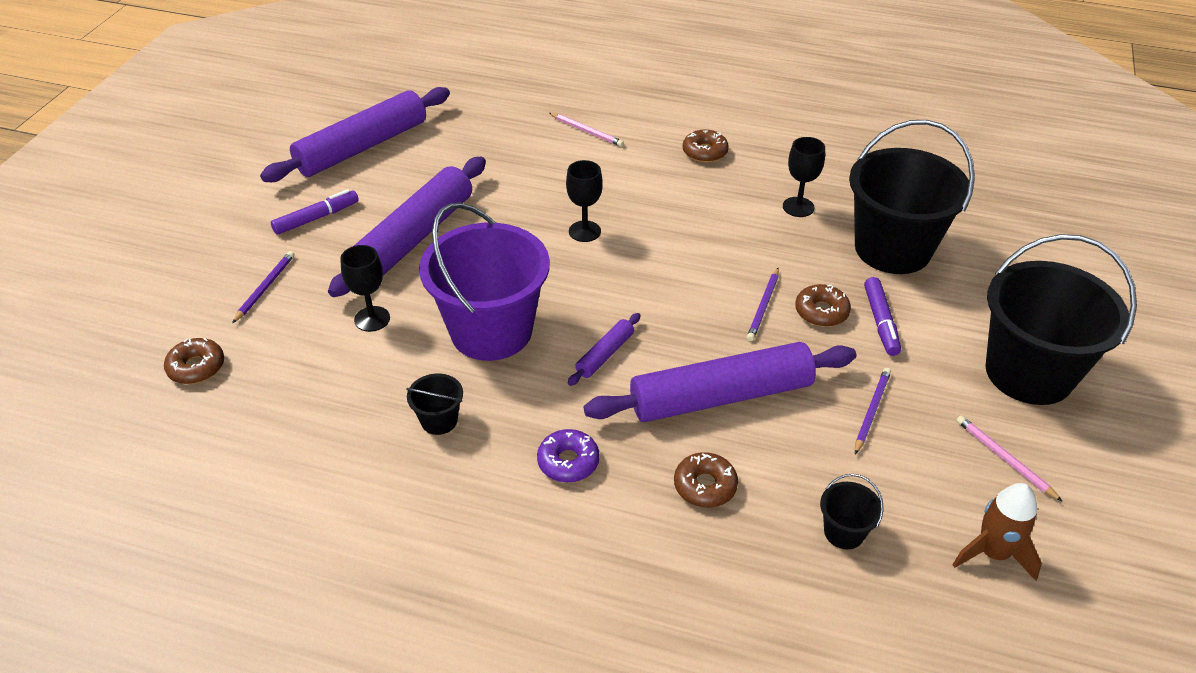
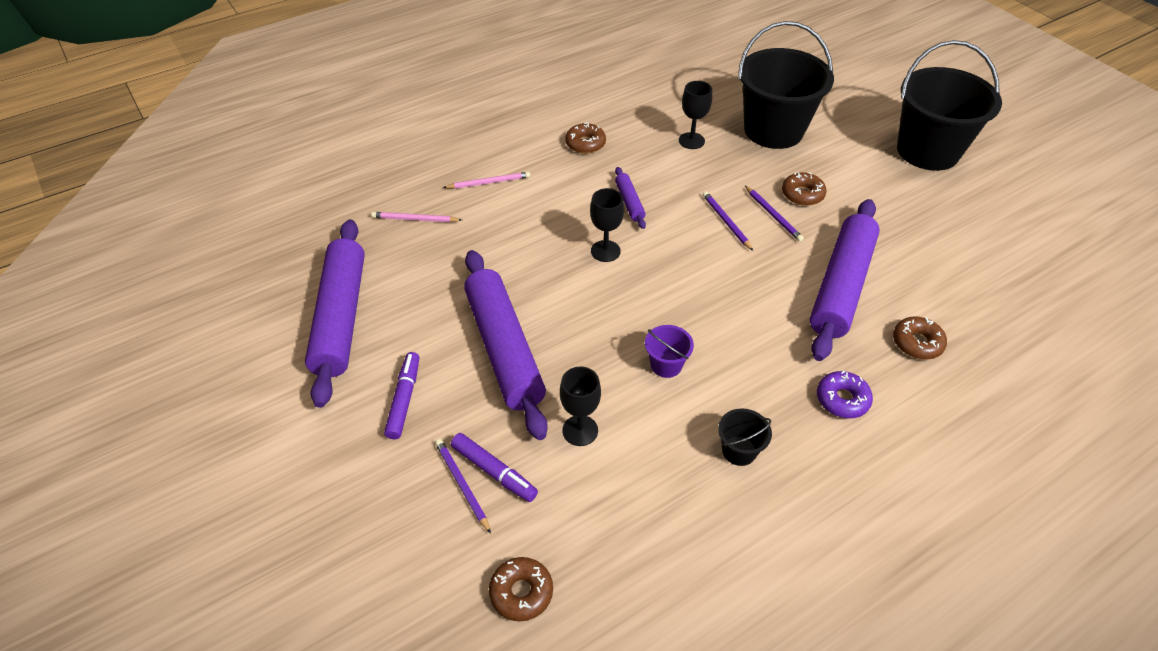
camera: 50 degrees left, 5 degrees up
purple bucket [419,203,550,361] -> purple bucket [645,325,694,378], size x0.41
purple rolling pin [568,313,641,386] -> purple rolling pin moved to [615,167,646,229]
black bucket [820,474,884,549] -> none
purple pencil [855,368,891,455] -> purple pencil moved to [703,191,753,251]
purple marker [864,277,901,356] -> purple marker moved to [451,433,538,502]
brown rocket [953,483,1042,581] -> none
pink pencil [956,416,1063,502] -> pink pencil moved to [371,212,462,222]

